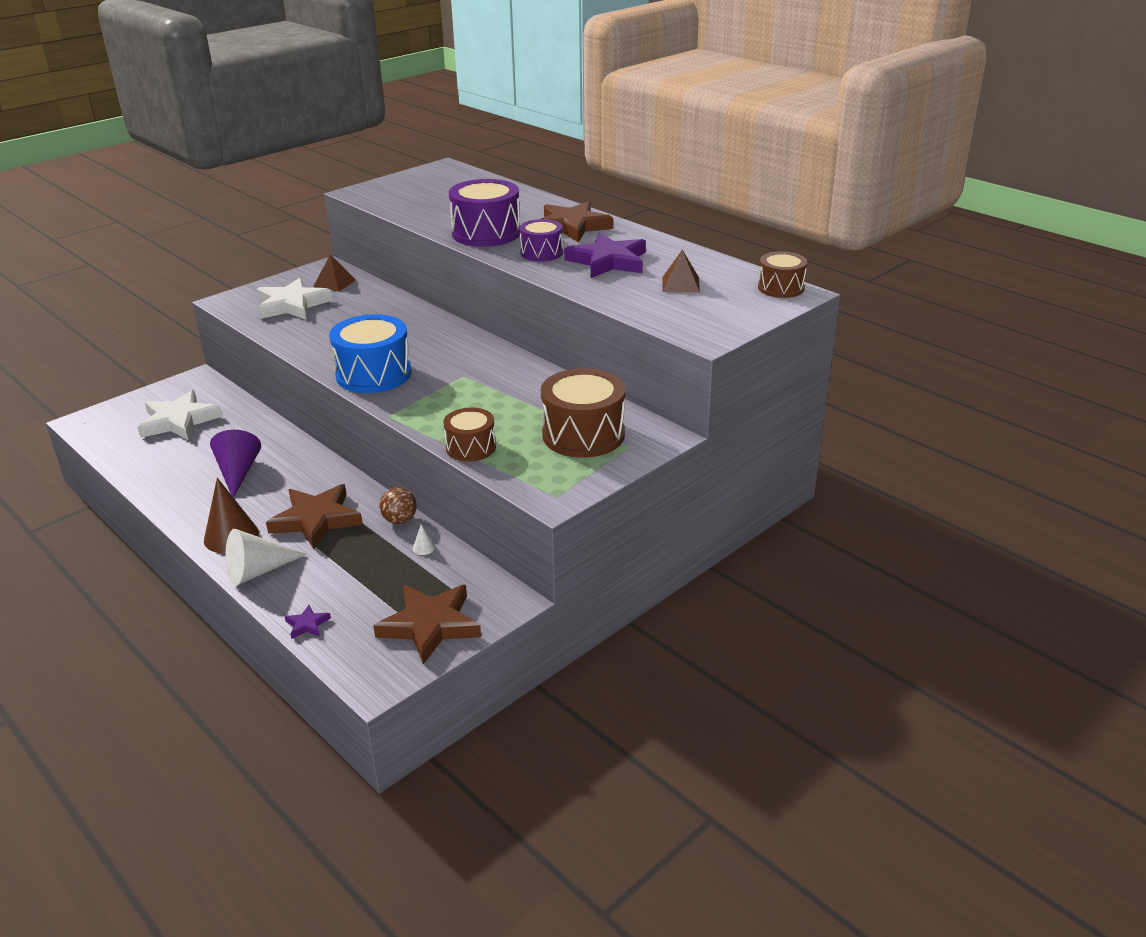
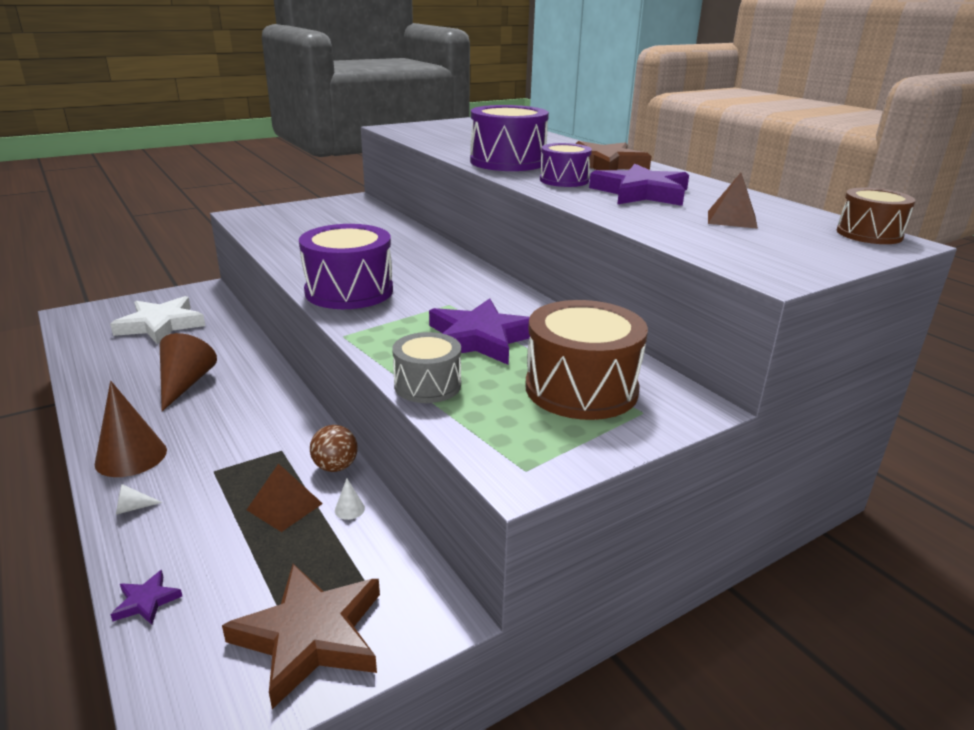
camera: 10 degrees right, 5 degrees down
purple cone [210,430,261,498] -> brown cone [160,333,217,411]
white cone [225,529,307,586] -> white cone [116,484,163,515], size x0.41
white star [257,278,333,320] -> none
brown star [266,484,363,549] -> none
brown pyramid [313,254,356,292] -> brown pyramid moved to [247,463,323,532]
blue drum [329,314,411,393] -> purple drum [299,224,393,309]
brown drum [443,408,496,462] -> grey drum [392,332,461,403]
none -> purple star [429,299,530,365]

